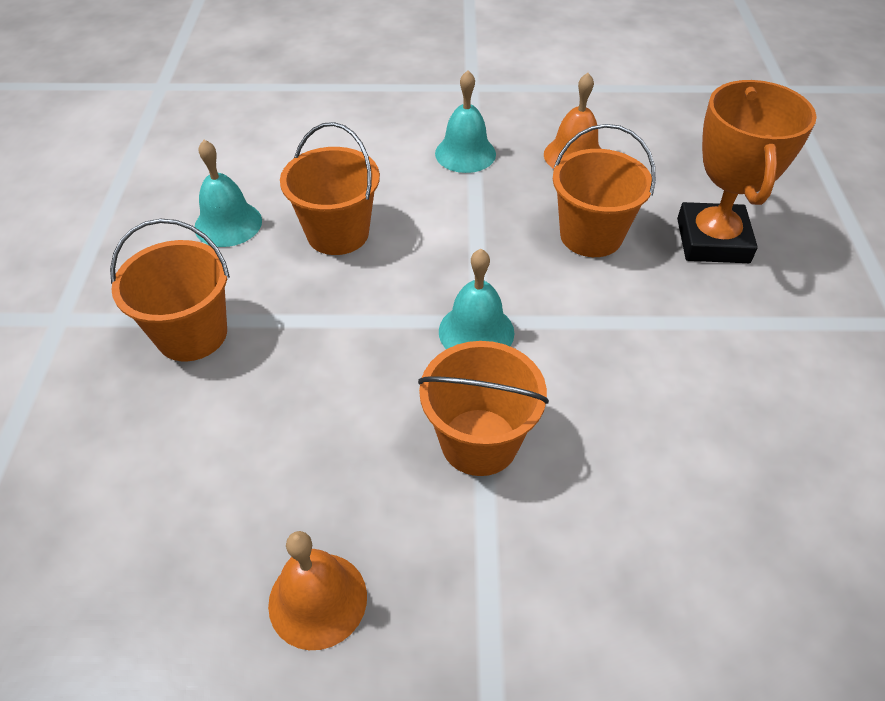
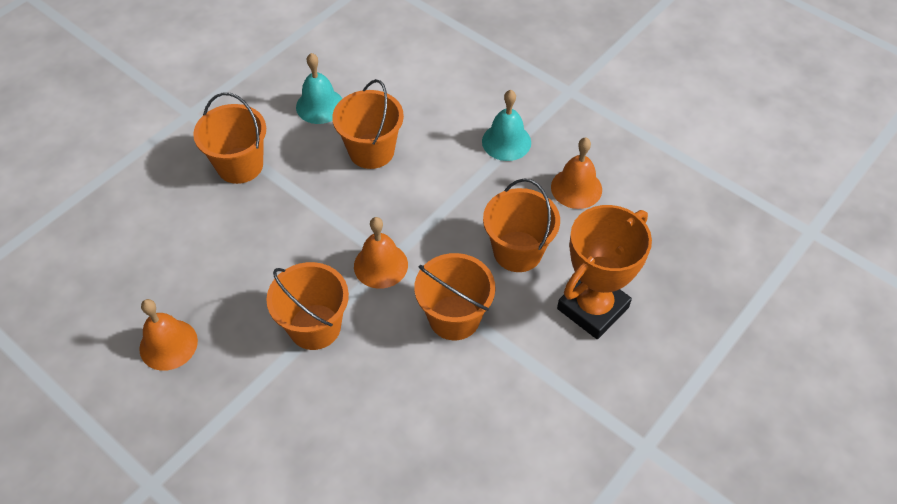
camera: 40 degrees right, 5 degrees up
turquoise bell [439,249,514,349] -> orange bell [354,217,408,289]
none -> orange bucket [414,253,495,340]

